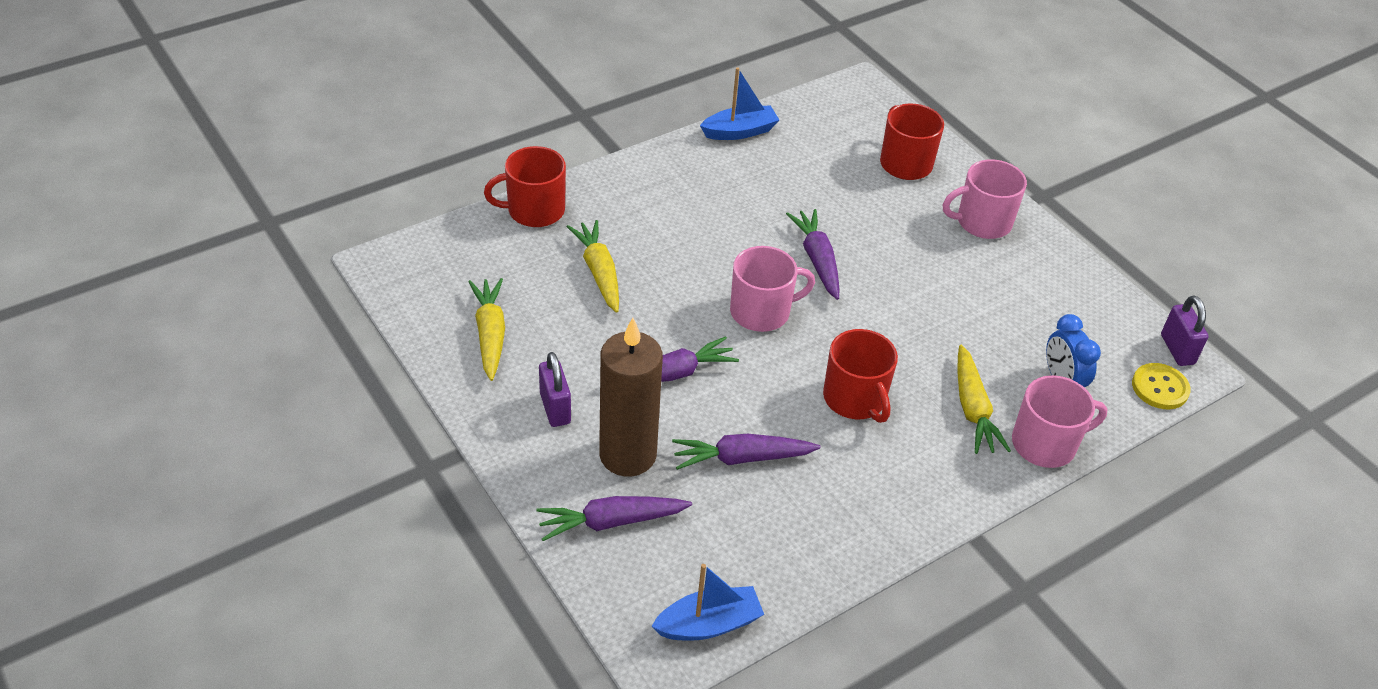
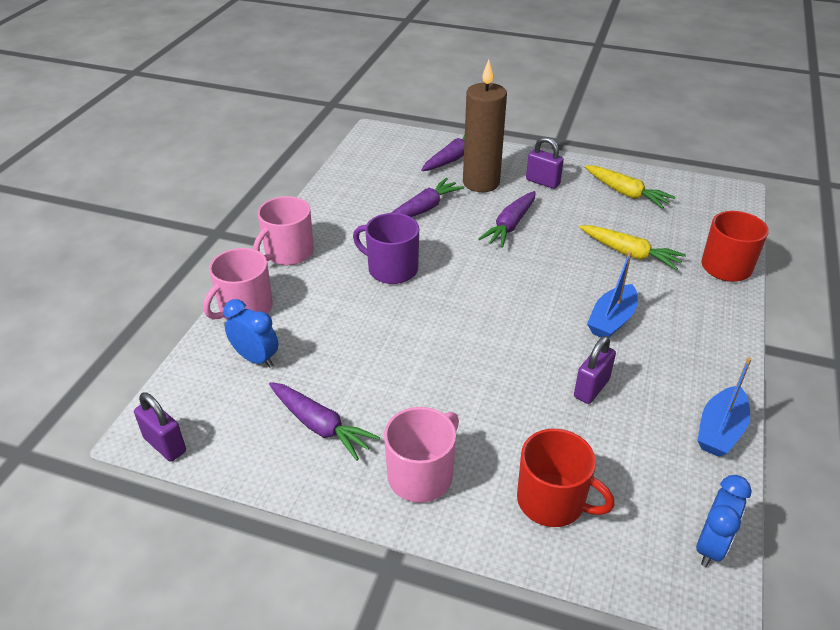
camera: 145 degrees right, 5 degrees down
blue boat [652,564,764,641] -> blue boat moved to [587,251,638,338]
pink mug [730,246,815,332] -> pink mug moved to [253,196,314,265]
purple carrot [786,209,840,300] -> purple carrot moved to [269,382,380,461]
red mug [823,329,898,423] -> purple mug [353,213,419,284]
yellow carrot [958,345,1011,454] -> none
yellow button [1132,363,1191,409] -> none
none -> purple padlock [574,336,616,404]
none -> blue clock [696,475,752,567]

